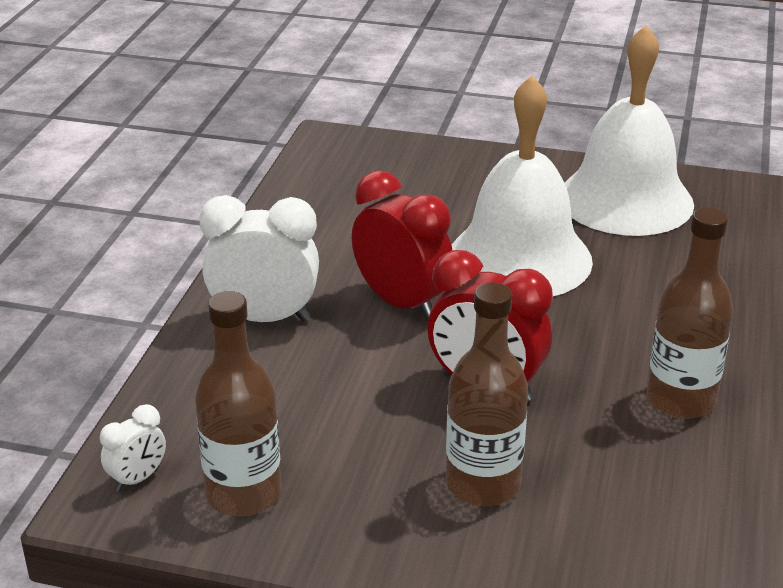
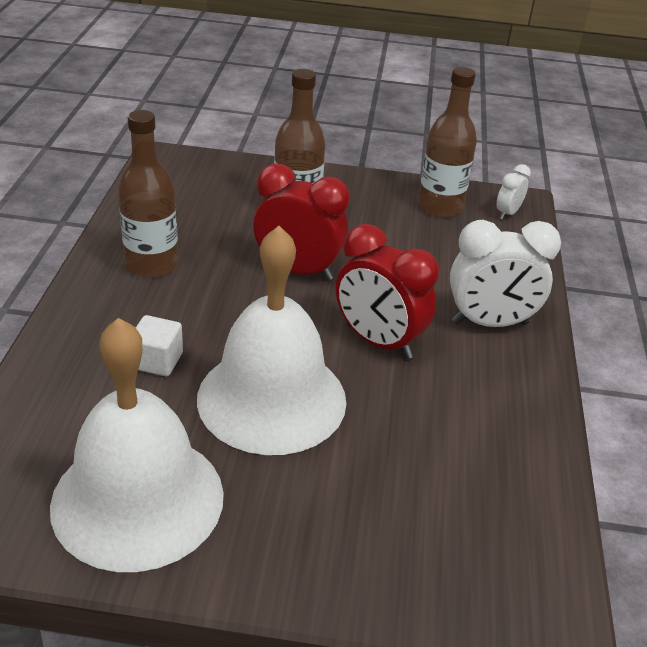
camera: 170 degrees right, 5 degrees up
none -> white cube [136,315,183,376]

